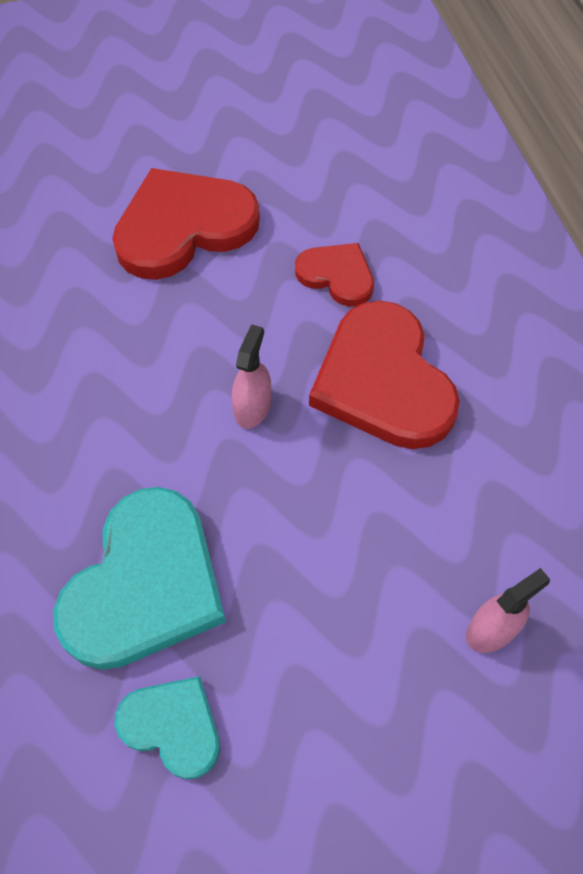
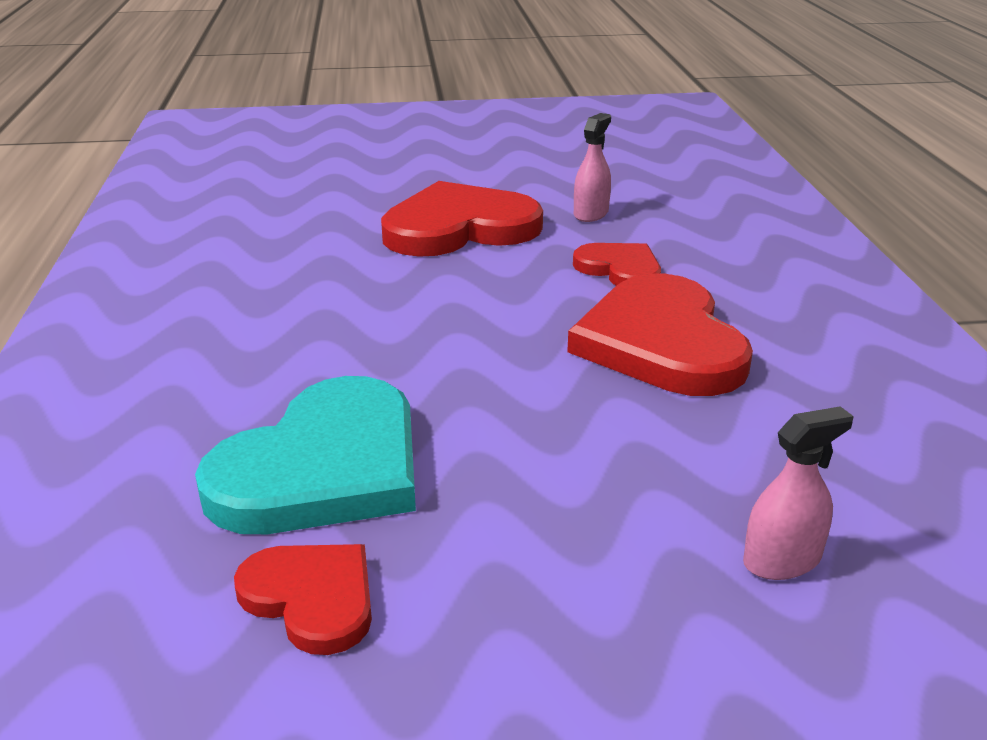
camera: 10 degrees right, 30 degrees down
turquoise heart [115,676,220,779] -> red heart [234,544,372,655]
pink spray bottle [232,324,271,429] -> pink spray bottle moved to [574,113,611,222]

